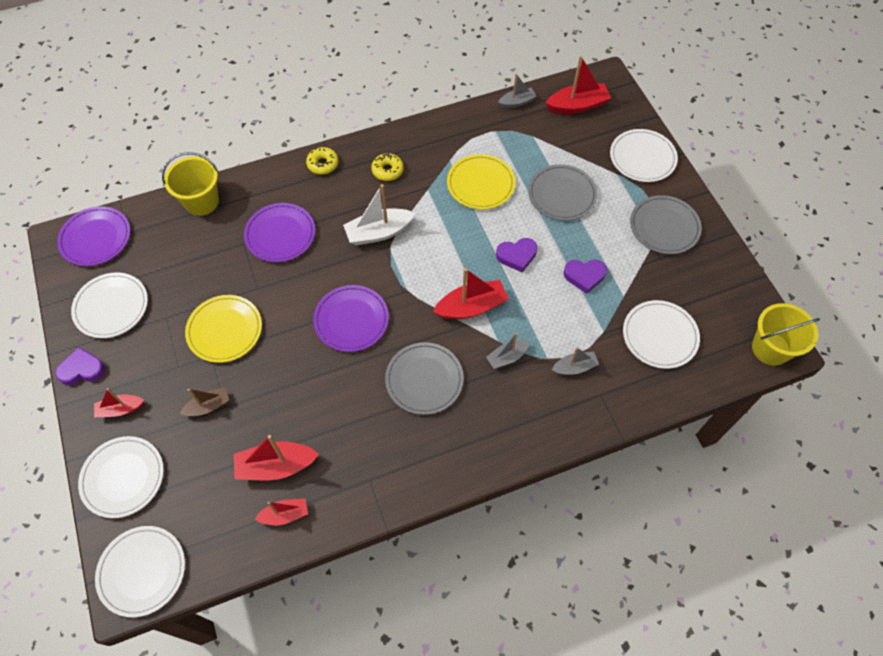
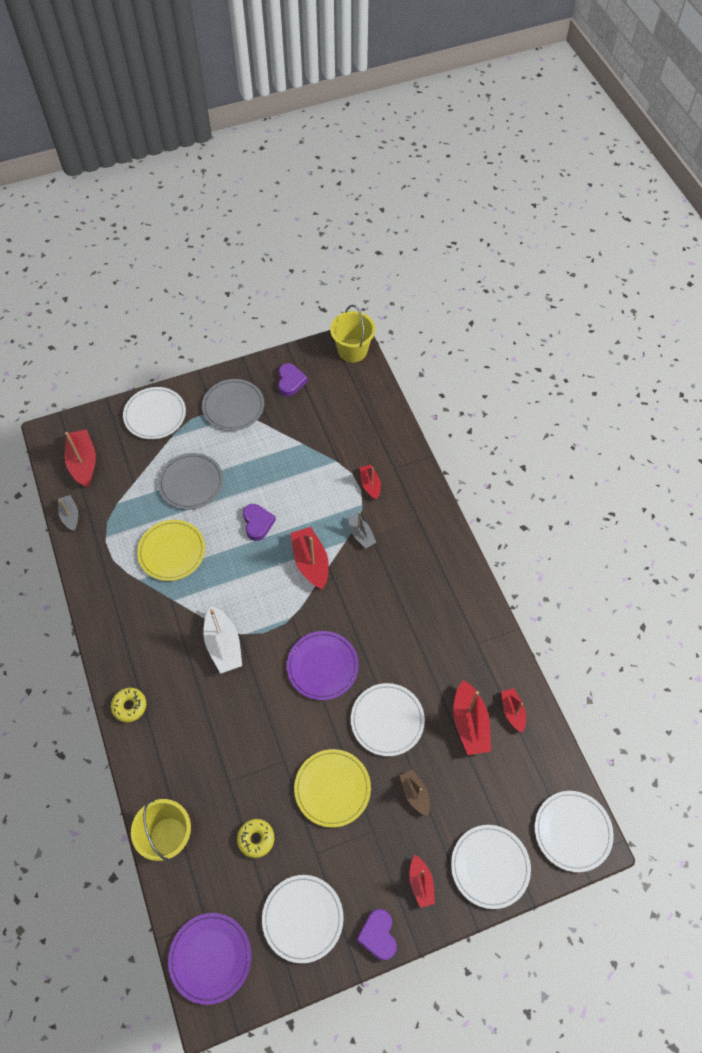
camera: 90 degrees left, 0 degrees up
purple plate [244,203,315,262] -> none
yellow donut [371,153,404,181] -> yellow donut moved to [237,819,274,858]
grey plate [385,342,464,415] -> none
grey boat [552,347,599,375] -> red boat [360,465,381,500]
purple heart [564,260,607,294] -> purple heart moved to [278,363,308,396]
white plate [623,300,700,369] -> white plate moved to [351,683,425,756]

